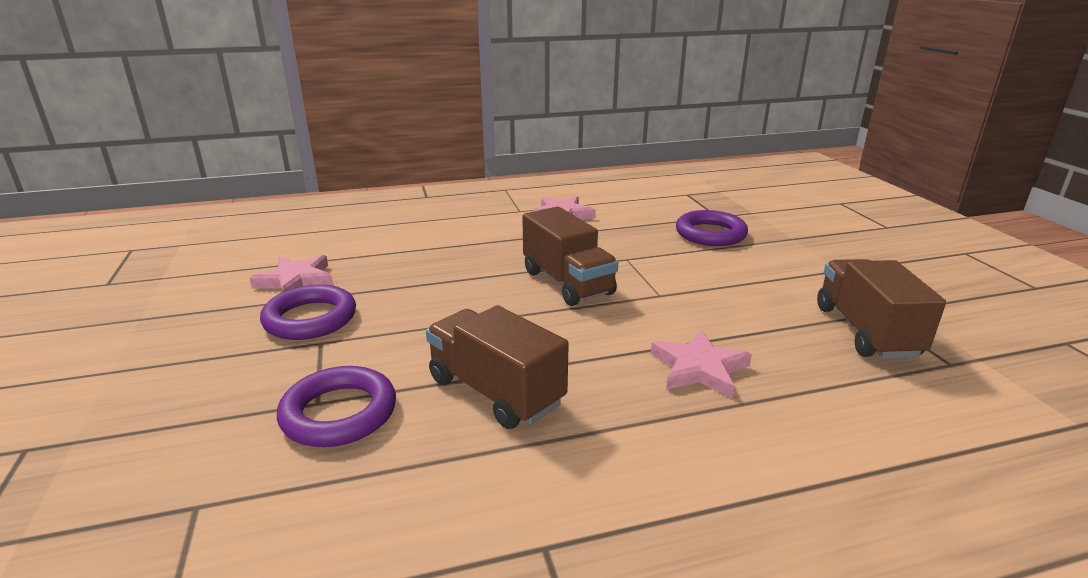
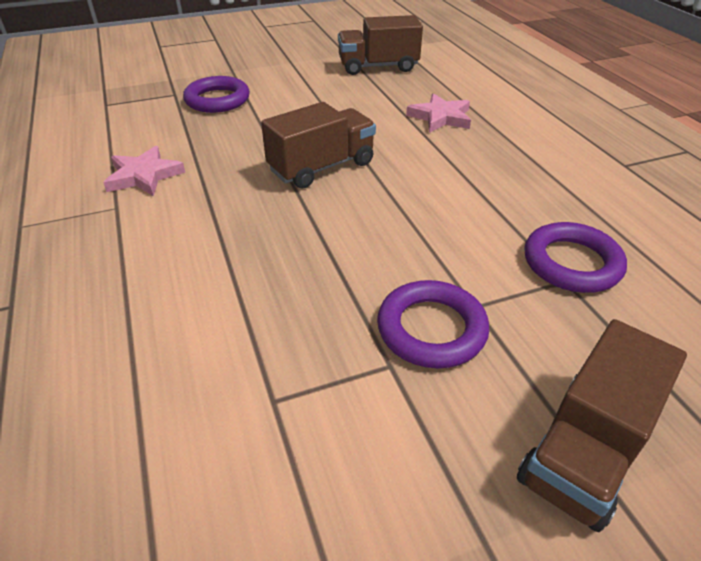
camera: 95 degrees left, 15 degrees up
pink star [249,255,333,292] -> none
brown truck [426,305,569,429] -> brown truck moved to [517,319,687,532]

